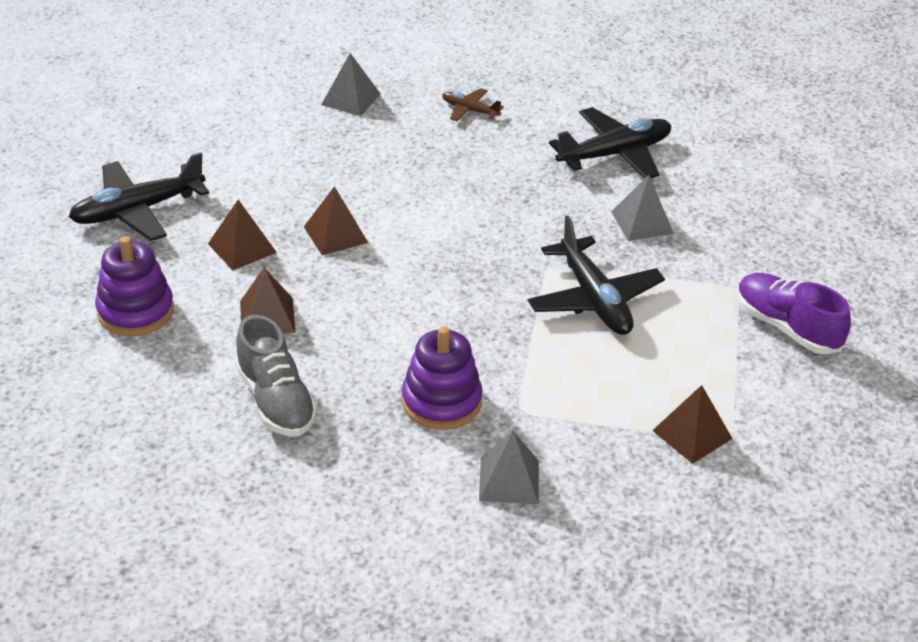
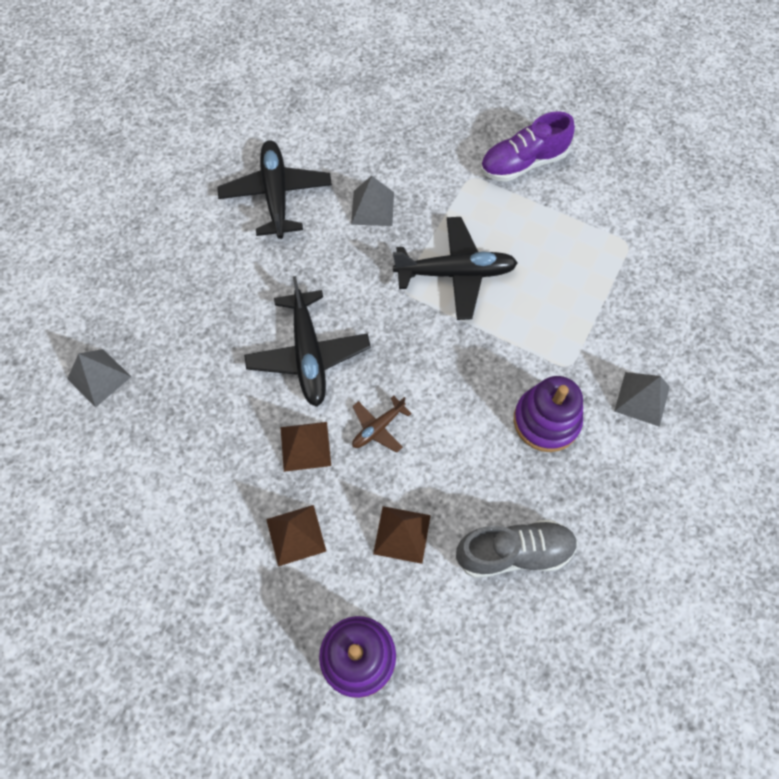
camera: 70 degrees left, 25 degrees up
black plane [69,152,209,241] -> black plane moved to [244,276,371,407]
brown plane [442,88,504,121] -> brown plane moved to [352,396,412,453]
brown pyramid [652,385,733,464] -> none

